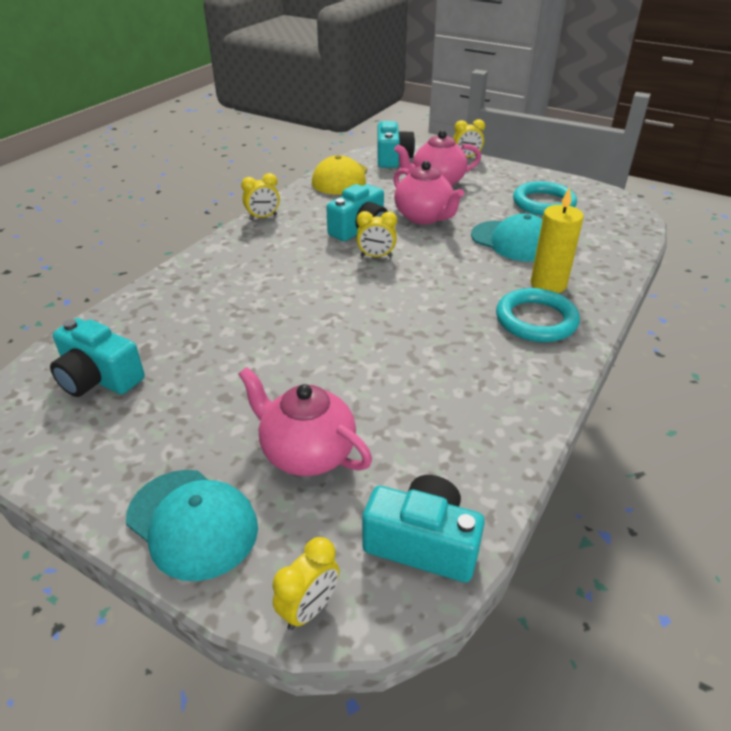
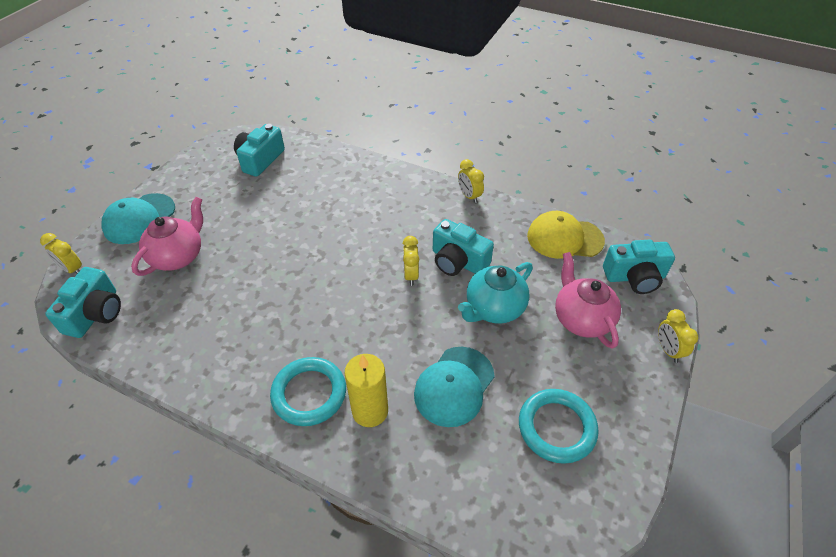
camera: 85 degrees right, 10 degrees up
pink teapot [393,161,464,224] -> turquoise teapot [458,262,533,324]

